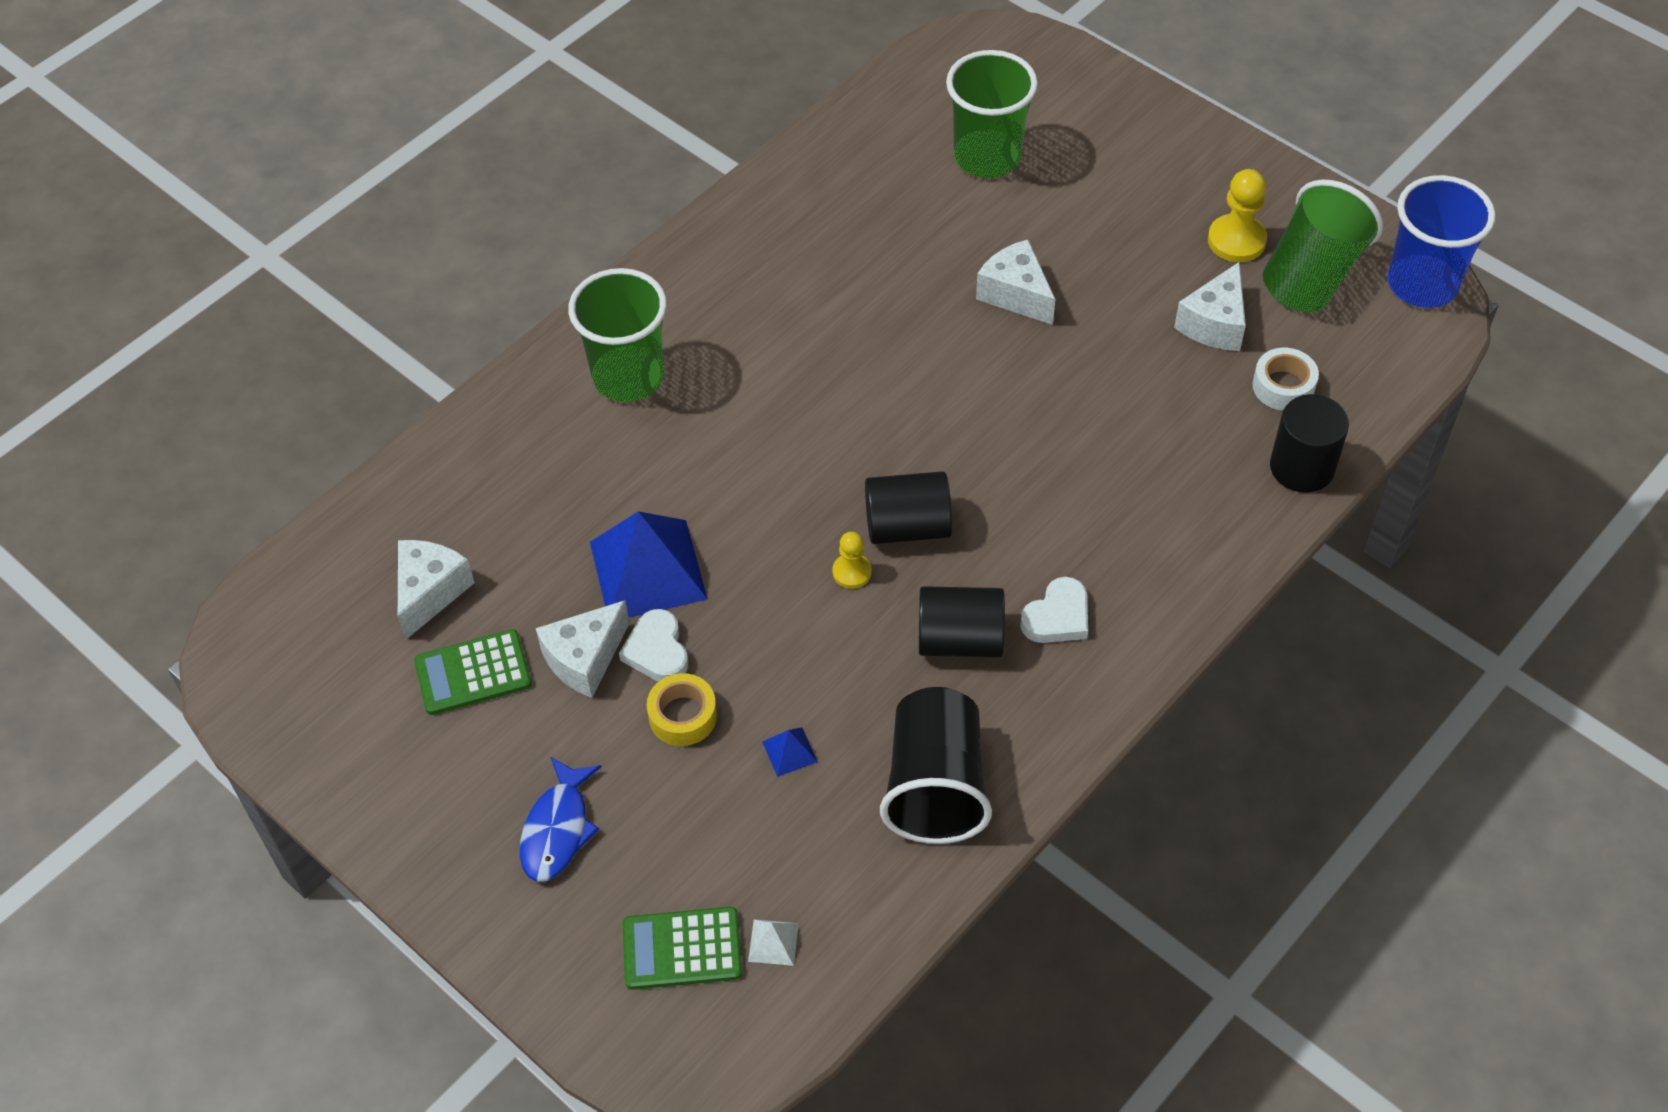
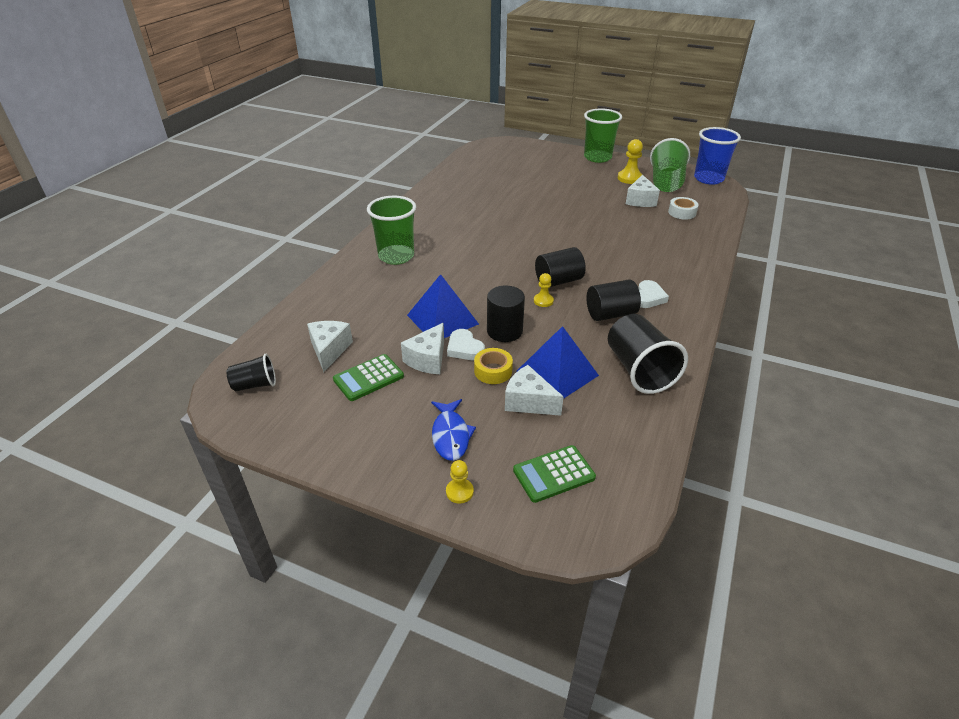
camera: 20 degrees left, 15 degrees down
white pyramid [748,919,799,966] -> none
blue pyramid [762,727,818,777] -> blue pyramid [517,326,599,399], size x2.45
green cup [946,50,1038,178] -> green cup moved to [584,108,622,163]
white cheese [976,240,1055,325] -> white cheese moved to [505,365,564,416]
black cylinder [1270,394,1349,493] -> black cylinder moved to [487,285,525,342]
none -> black cup [226,354,276,391]
none -> yellow pawn [446,460,474,504]

